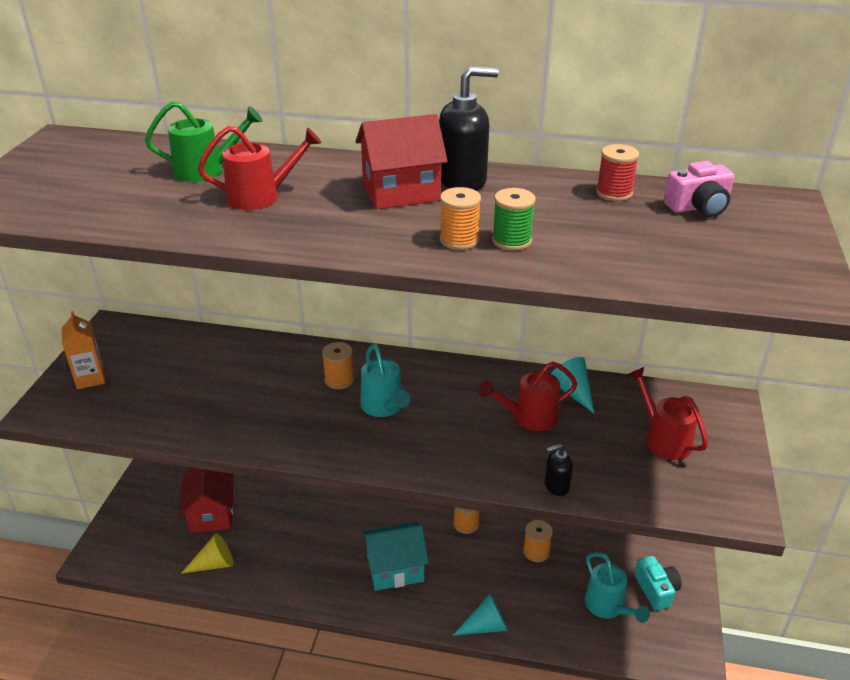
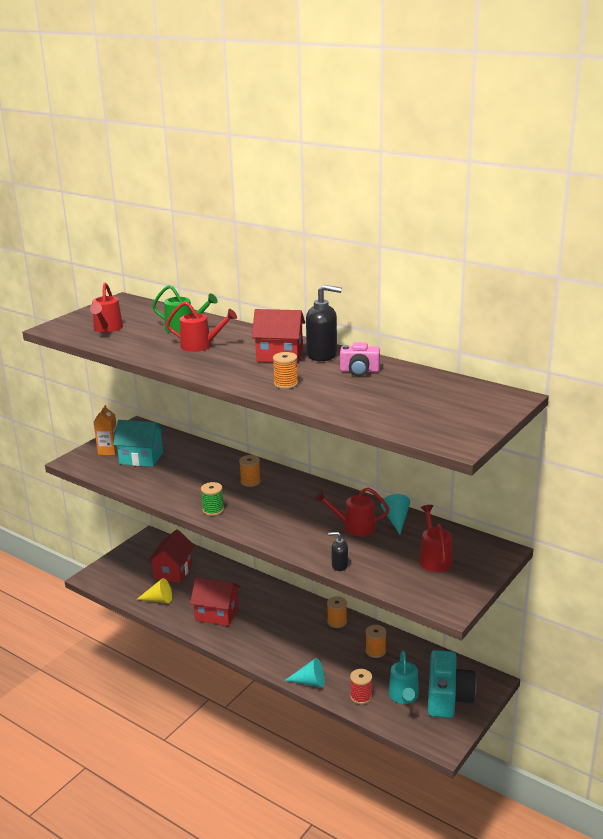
camera: 25 degrees right, 10 degrees down
turquoise watering can [360,344,410,417] -> none
turquoise house [362,522,429,591] -> turquoise house moved to [113,420,164,467]
green spool [492,188,536,251] -> green spool moved to [201,482,224,516]
red spool [596,144,639,201] -> red spool moved to [350,669,372,704]
turquoise camera [634,556,682,610] -> turquoise camera [428,650,477,718], size x1.68
pink camera [664,161,734,217] -> pink camera moved to [340,342,380,377]
none -> red watering can [90,283,123,333]
none -> red house [190,577,241,626]

